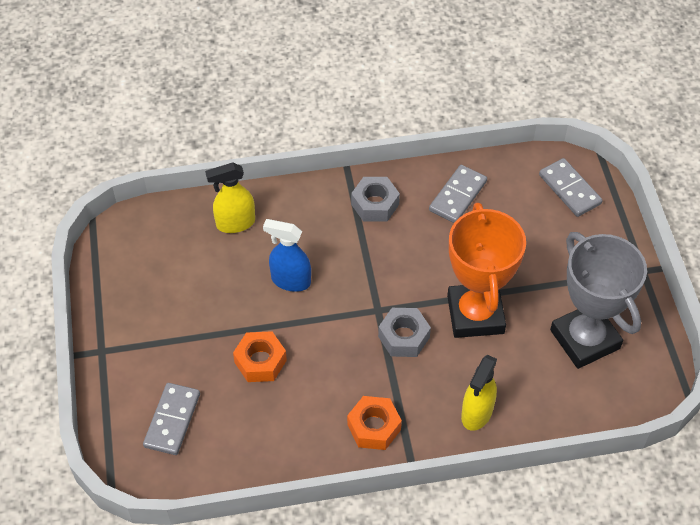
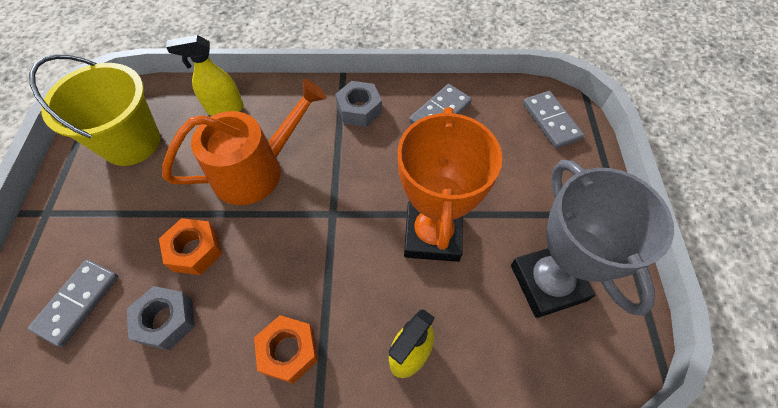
camera: 10 degrees right, 5 degrees up
blue spray bottle [263,219,311,292] -> orange watering can [162,79,327,205]
grey nut [378,308,431,357] -> grey nut moved to [127,286,195,350]
none -> yellow bucket [29,54,160,166]

